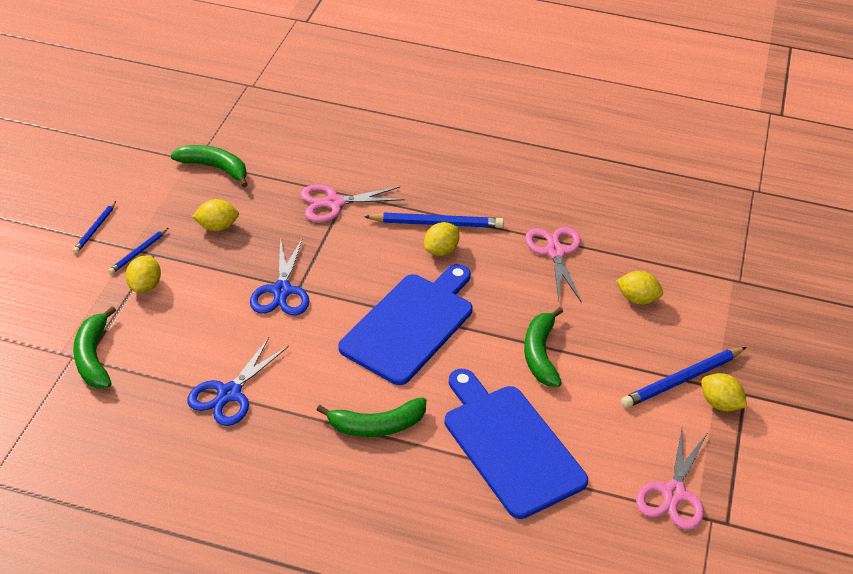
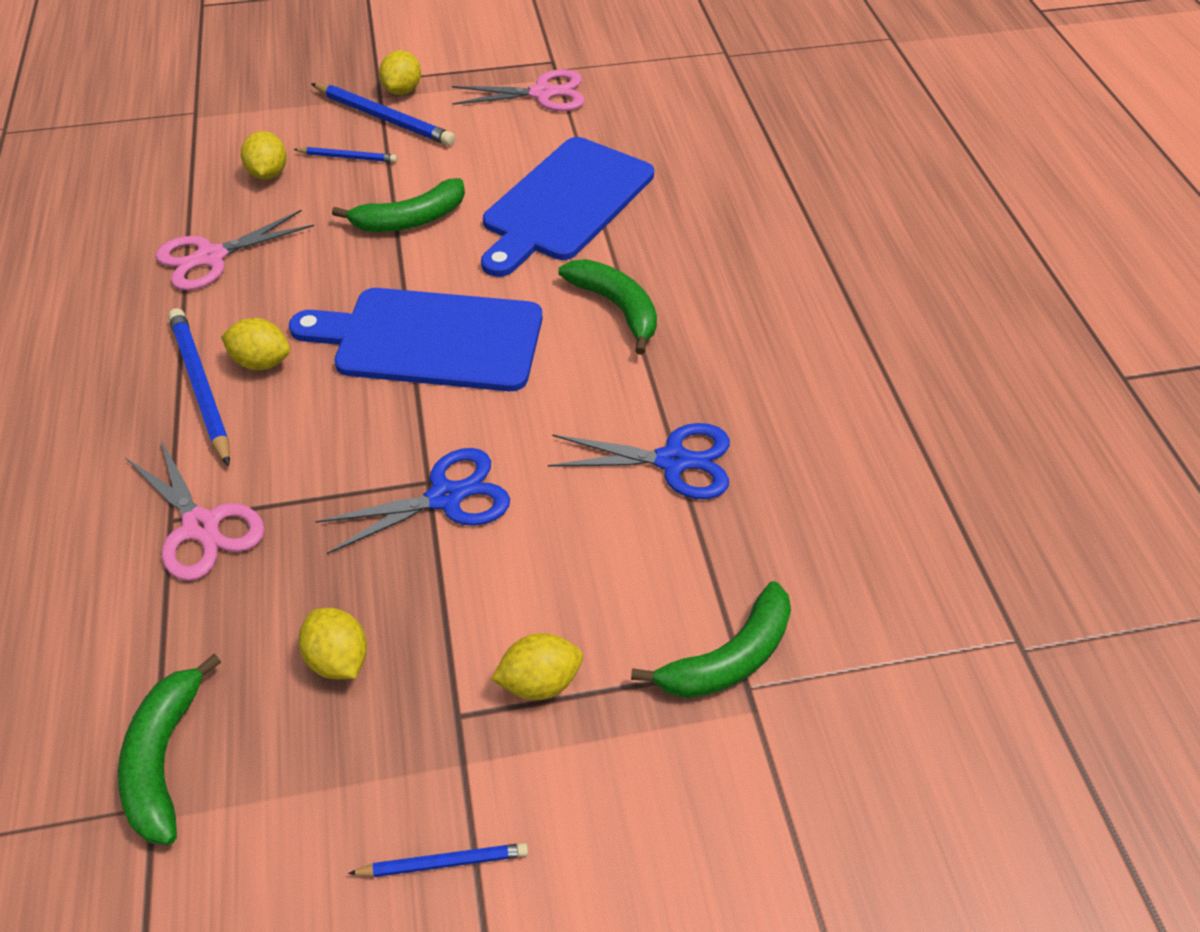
camera: 115 degrees left, 5 degrees up
blue pencil [108,228,168,274] -> blue pencil moved to [293,147,397,163]

